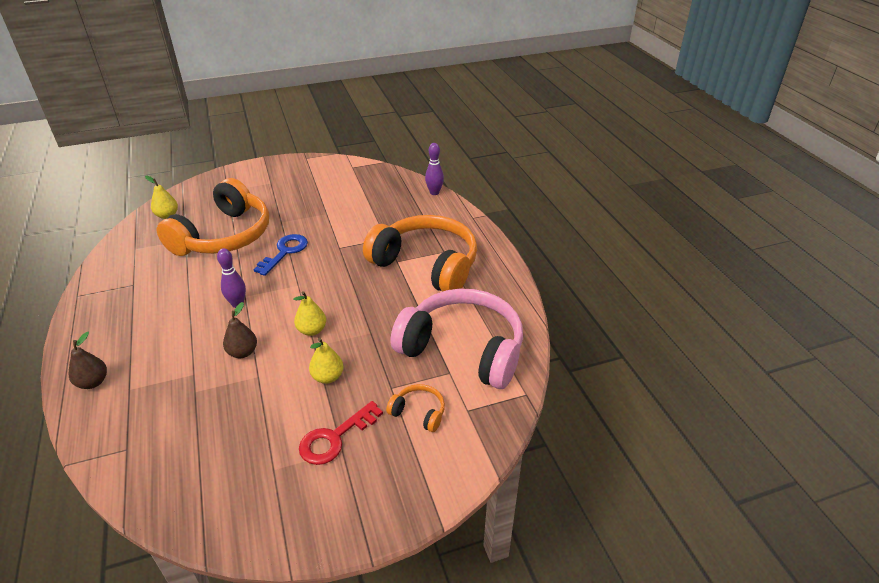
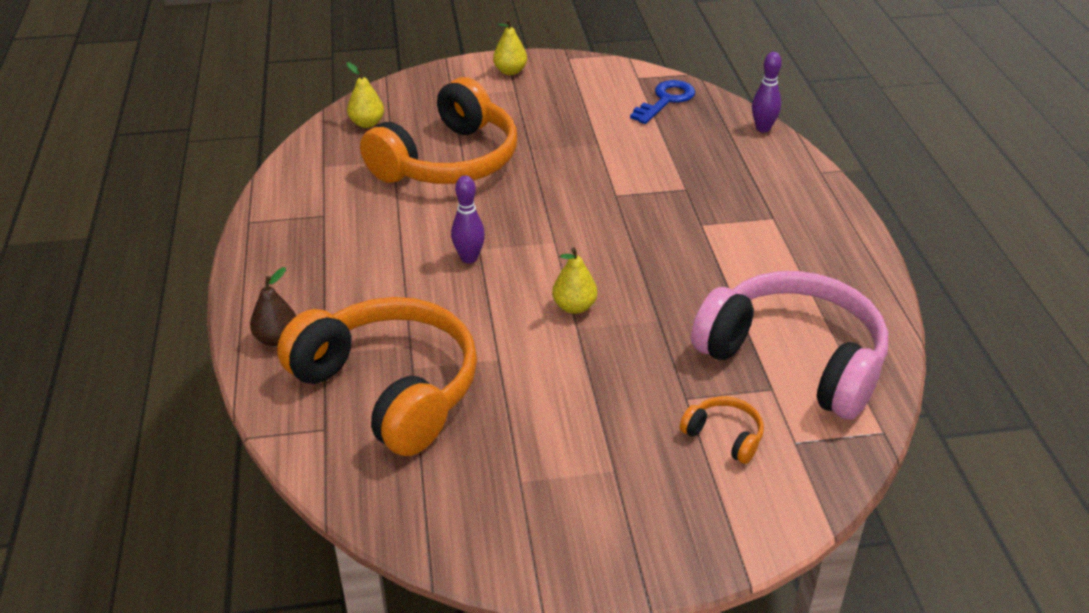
camera: 10 degrees right, 0 degrees up
brown pear [223,302,257,358] -> none
blue key [254,234,308,276] -> blue key moved to [630,80,695,124]
red key [299,401,383,465] -> none
yellow pear [309,338,344,384] -> yellow pear moved to [493,19,527,75]
orange headphones [363,215,477,291] -> orange headphones moved to [277,297,477,456]

